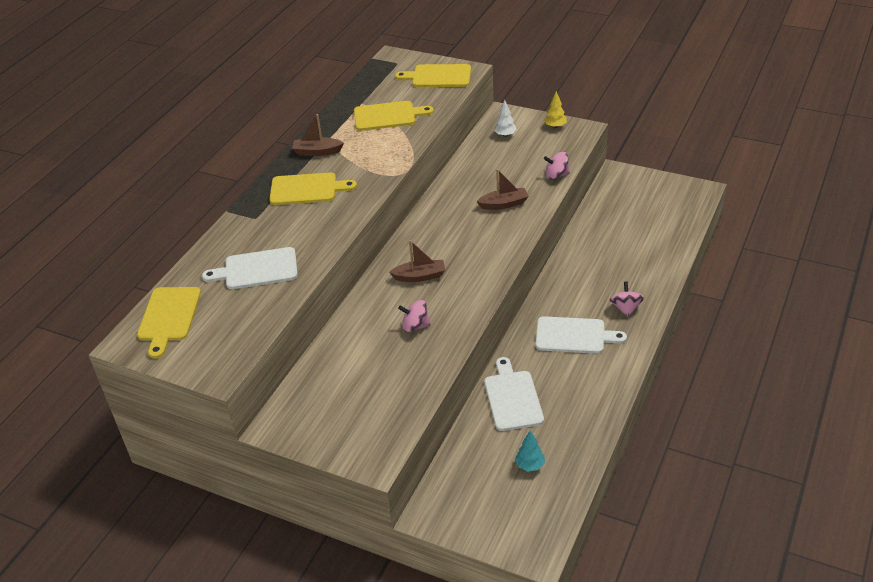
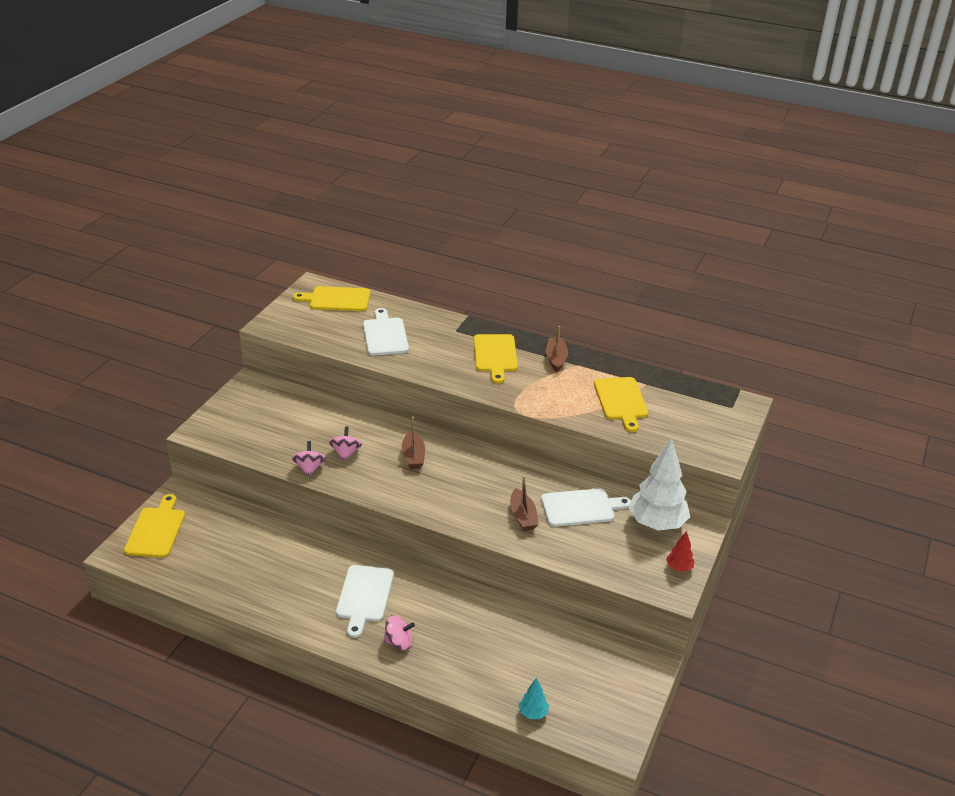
camera: 85 degrees right, 5 degrees down
yellow cutting board [395,64,471,87] -> yellow cutting board moved to [124,494,185,558]
white cutting board [484,357,544,431] -> white cutting board moved to [541,488,631,527]
white tree [494,100,517,137] -> white tree [629,439,690,530], size x2.24
turquoise tree [515,431,545,471] -> turquoise tree moved to [519,678,549,719]
yellow tree [544,91,567,128] -> red tree [666,531,695,572]
pink spinning top [544,152,570,180] -> pink spinning top moved to [292,441,326,477]

